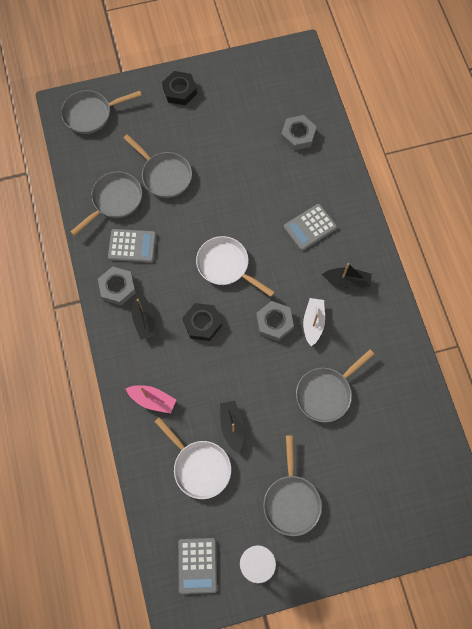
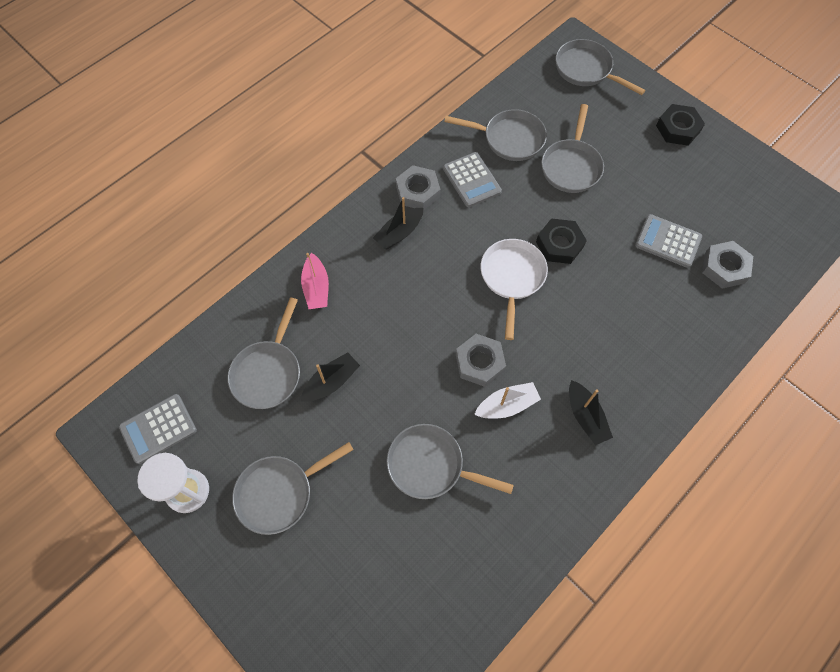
camera: 60 degrees right, 5 degrees down
white pan [155,417,231,499] -> grey pan [227,297,300,409]
black nut [183,303,222,341] -> black nut moved to [536,218,587,264]
grey calculator [284,204,337,251] -> grey calculator moved to [635,214,702,268]

